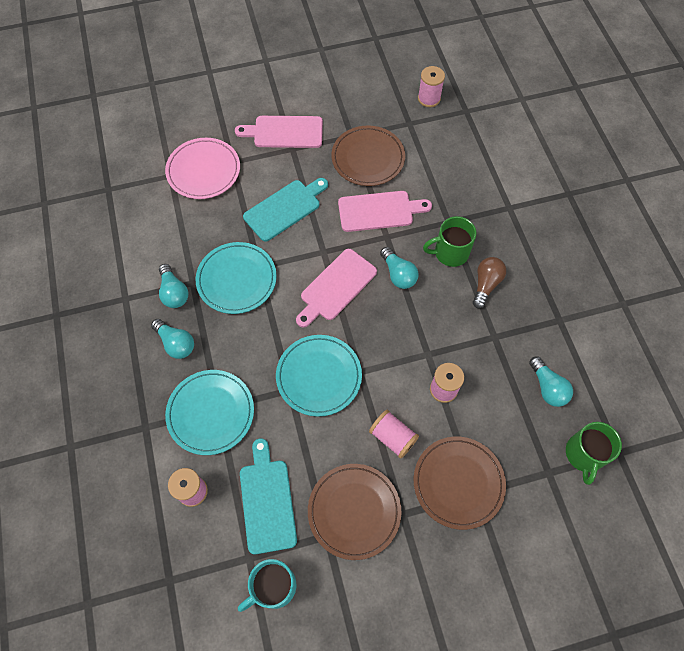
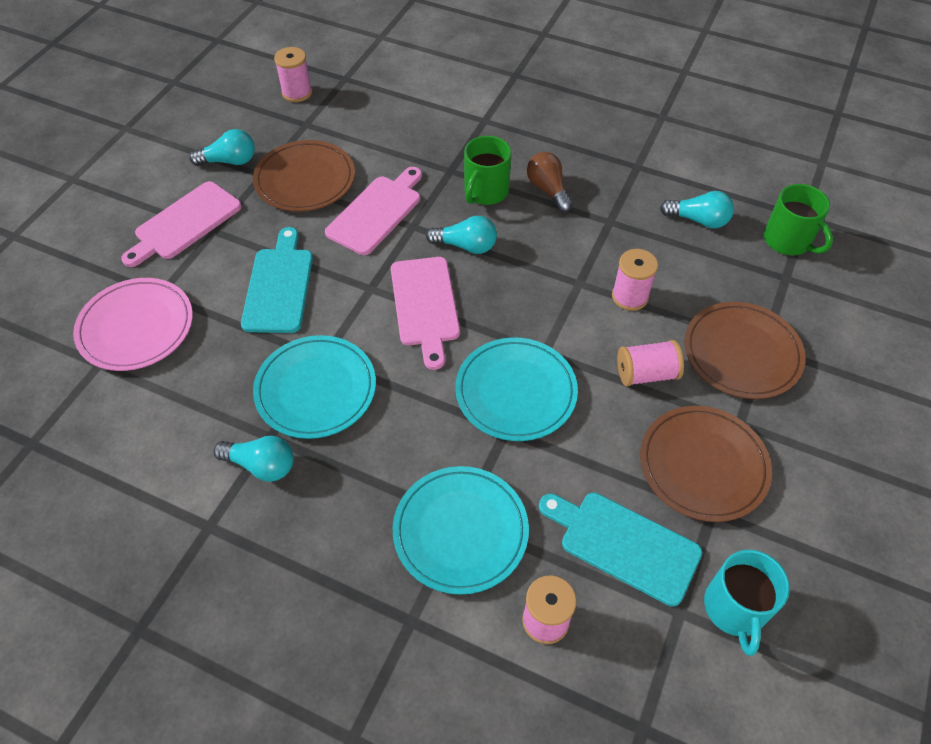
camera: 50 degrees left, 10 degrees down
turquoise light bulb [151,319,194,359] -> turquoise light bulb moved to [189,129,255,166]

